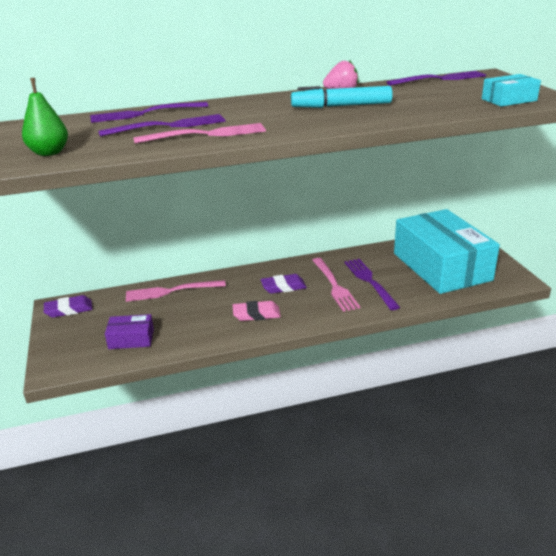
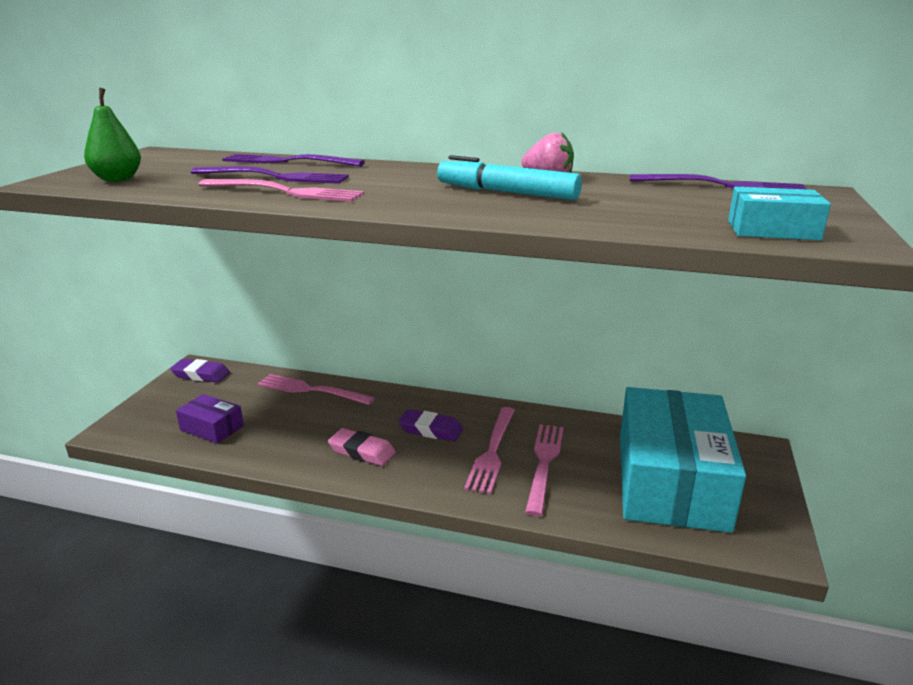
camera: 30 degrees right, 5 degrees down
purple fork [344,259,400,310] -> pink fork [525,424,564,516]

